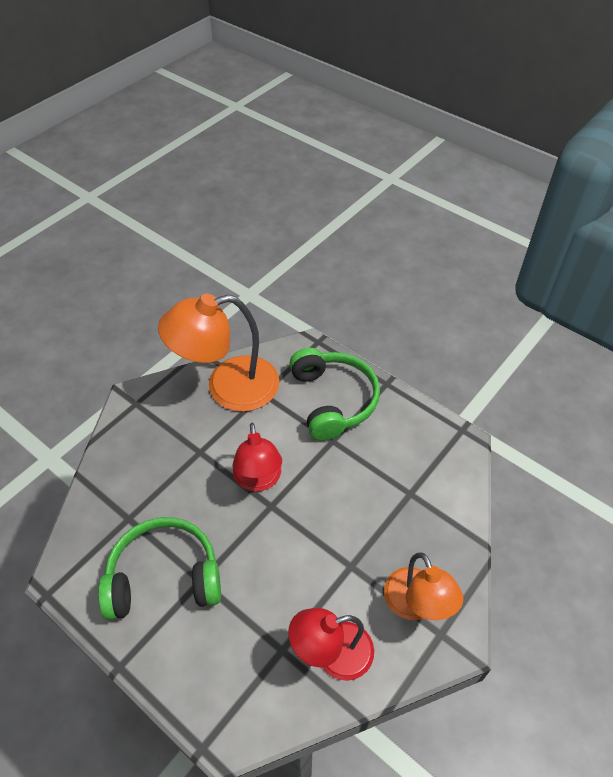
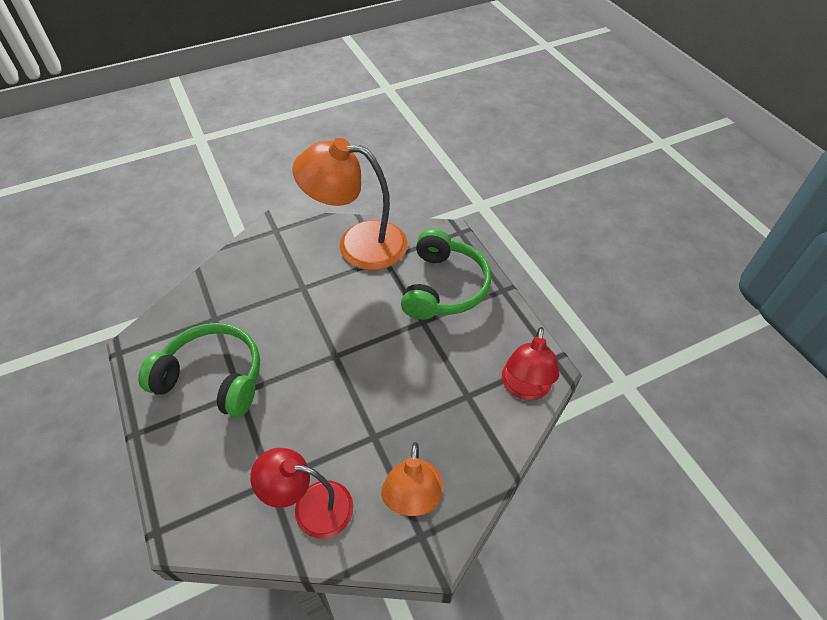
camera: 25 degrees right, 0 degrees up
red lamp [233,423,282,492] -> red lamp moved to [502,327,559,400]

